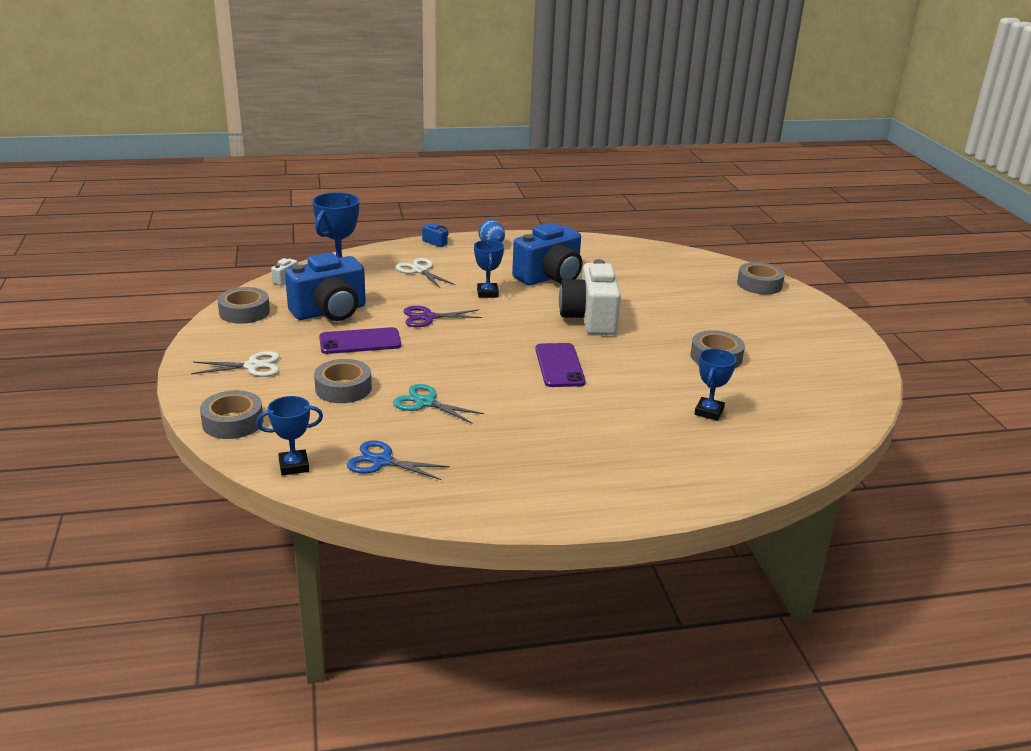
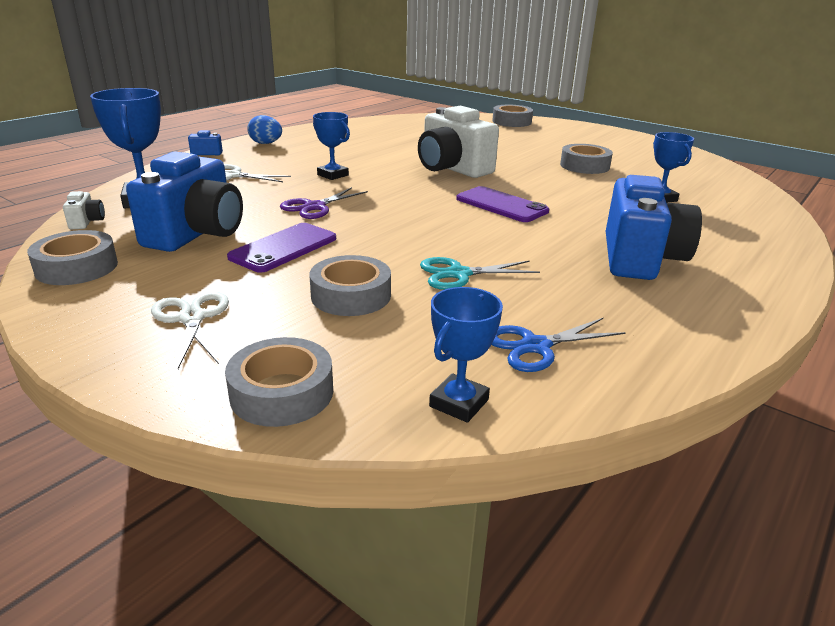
camera: 40 degrees left, 0 degrees up
white scissors [191,351,280,377] -> white scissors turned 60 degrees counterclockwise [151,291,229,369]
blue camera [512,223,582,285] -> blue camera moved to [606,175,702,280]

